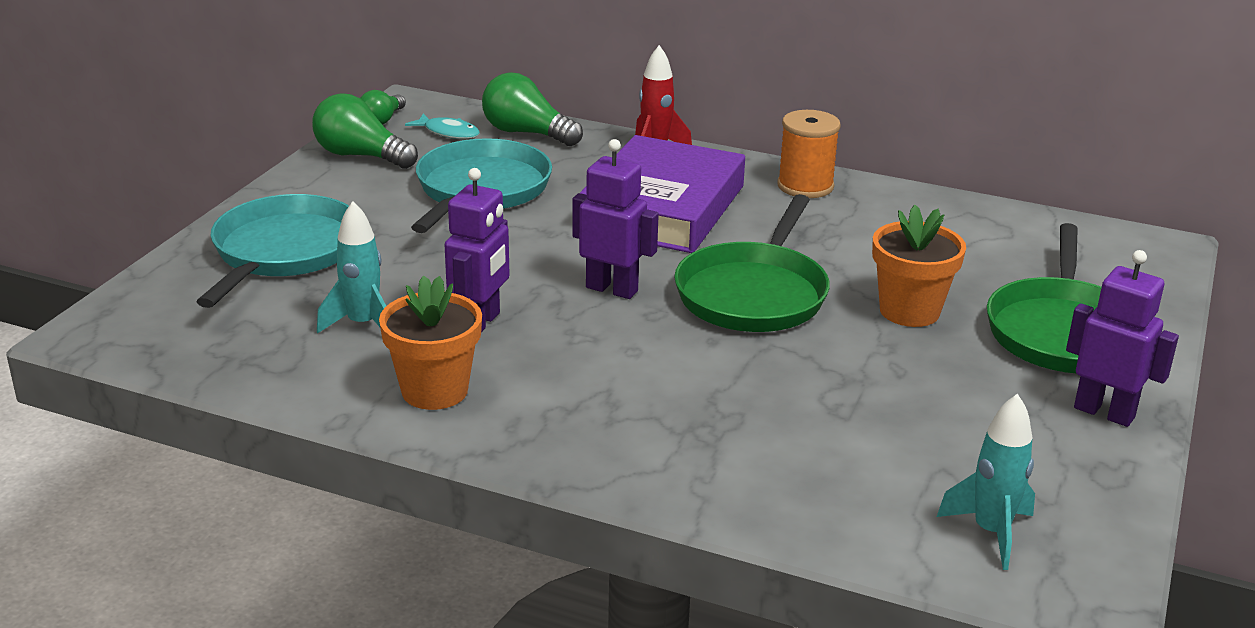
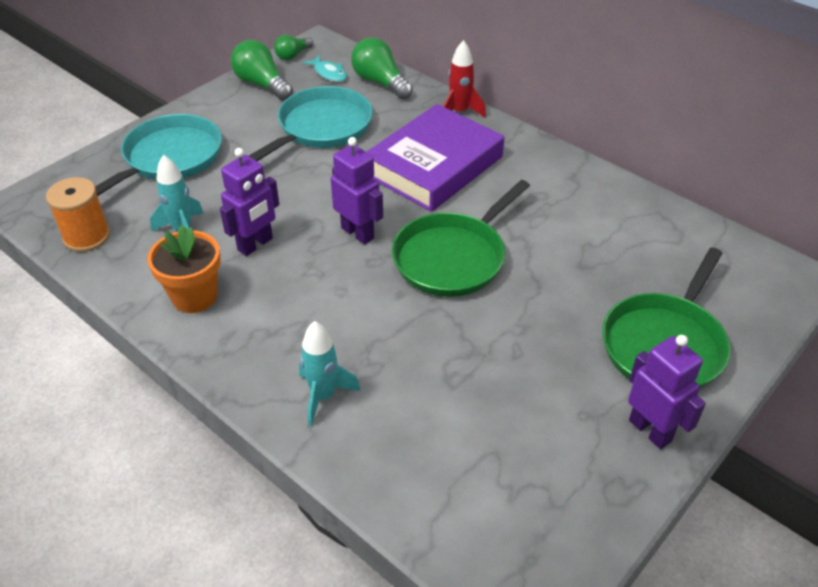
camera: 20 degrees right, 15 degrees up
orange spool [777,110,841,198] -> orange spool moved to [46,177,110,252]
orange flower pot [872,205,966,327] -> none
turquoise rocket [937,394,1035,570] -> turquoise rocket moved to [299,321,361,426]

